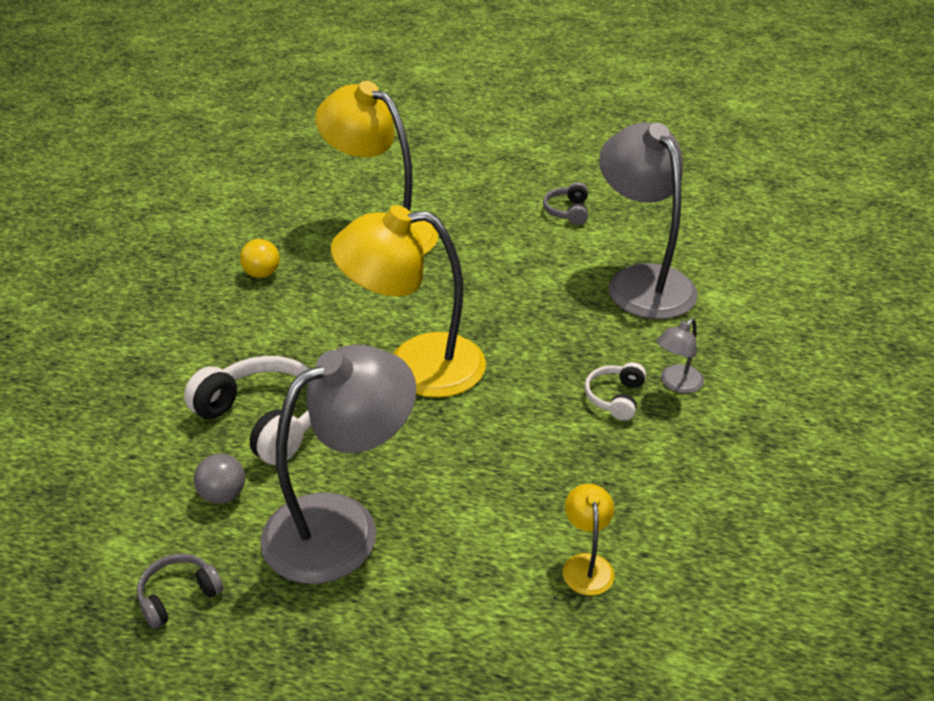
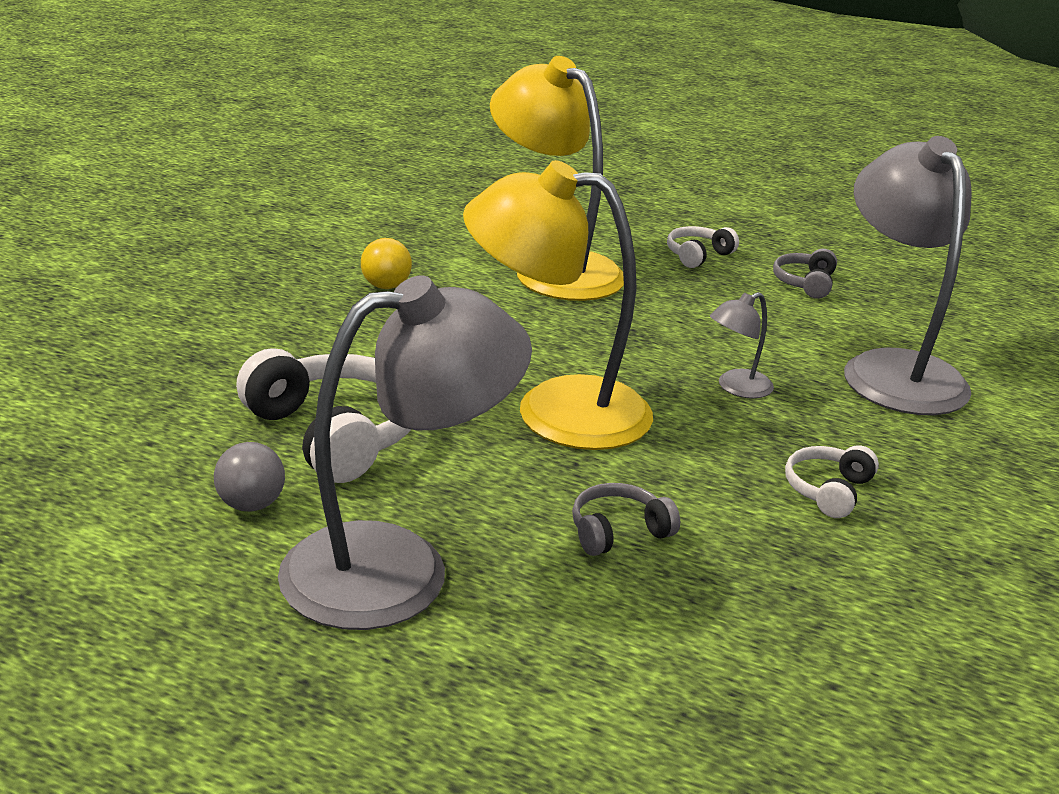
camera: 10 degrees right, 10 degrees down
grey headphones [137,554,224,629] -> grey headphones moved to [572,483,680,556]
yellow lamp [563,484,614,596] -> none
grey lamp [656,318,704,393] -> grey lamp moved to [710,292,774,399]
none -> white headphones [667,226,739,268]

